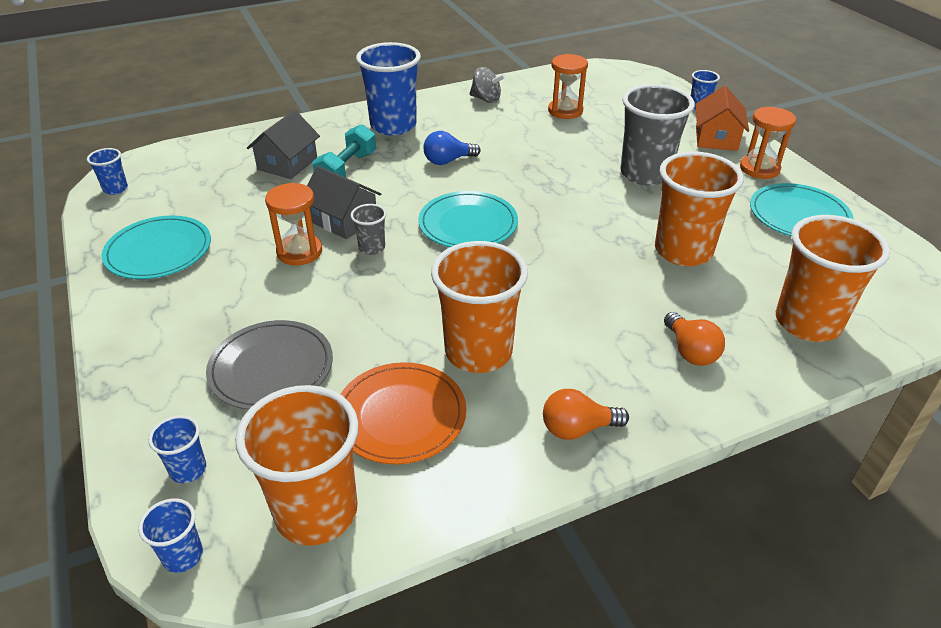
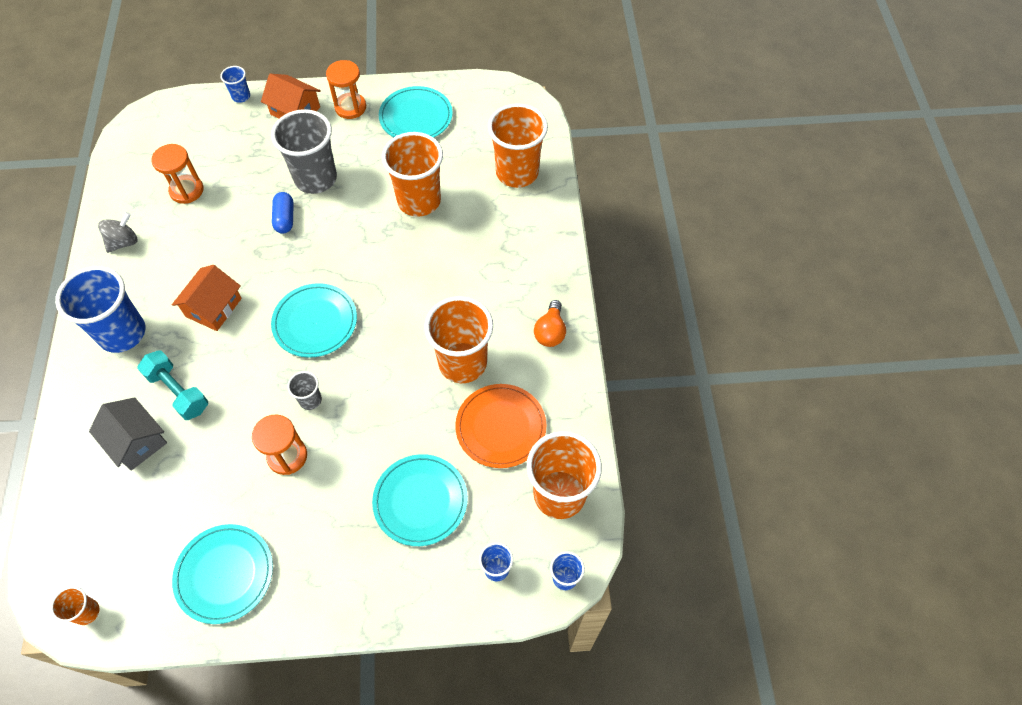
camera: 70 degrees left, 20 degrees up
blue cup [87,148,128,195] -> orange cup [51,586,99,625]
grey plate [206,320,333,410] -> turquoise plate [372,454,468,546]
grey house [307,166,381,239] -> none
blue light bulb [423,131,480,165] -> orange house [172,265,242,331]
orange light bulb [664,312,725,366] -> none
none -> blue capsule [272,192,294,234]

